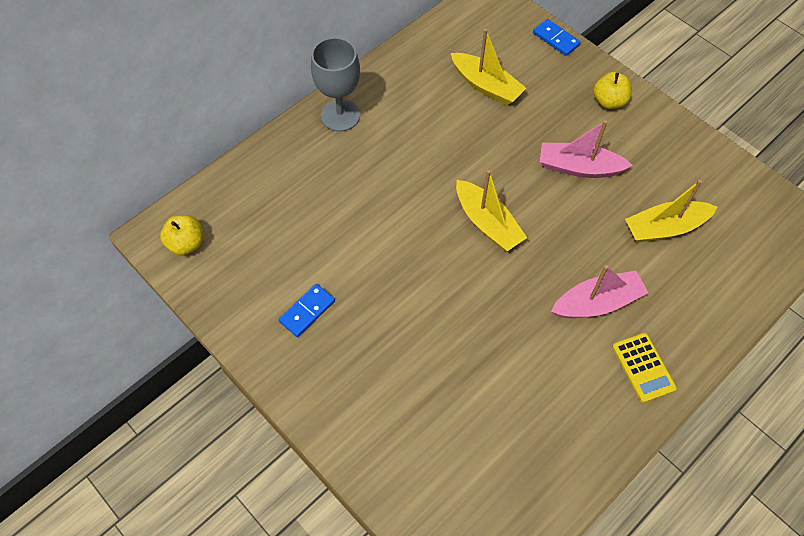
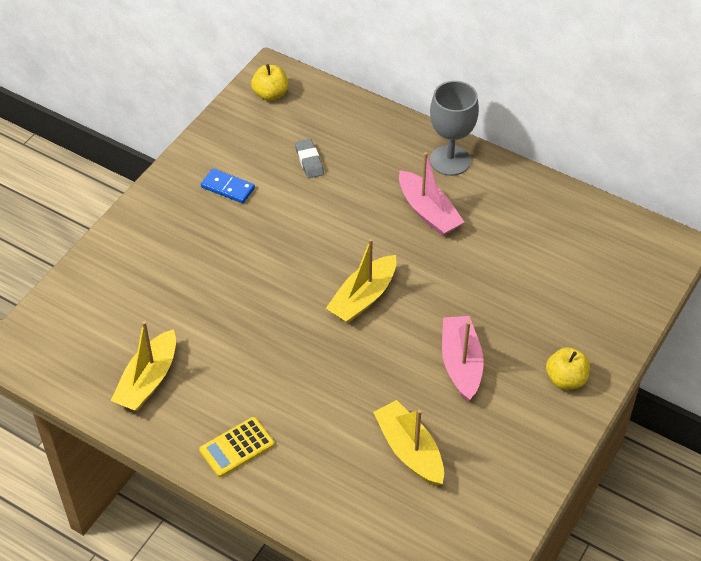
camera: 75 degrees right, 10 degrees down
yellow boat [451,29,526,105] -> yellow boat moved to [111,321,176,411]
blue domino [533,19,581,56] -> none
pink boat [551,265,648,318] -> pink boat moved to [399,152,464,236]
none -> grey eraser [295,139,324,178]

